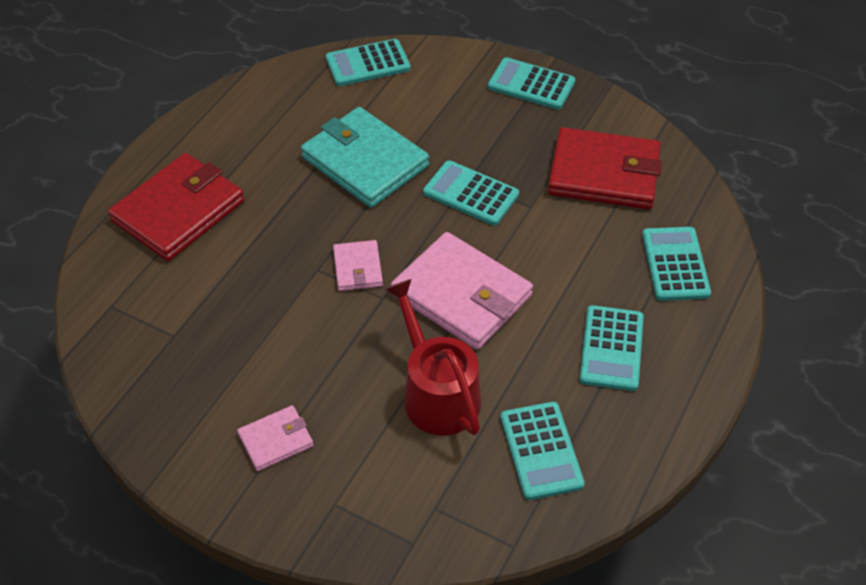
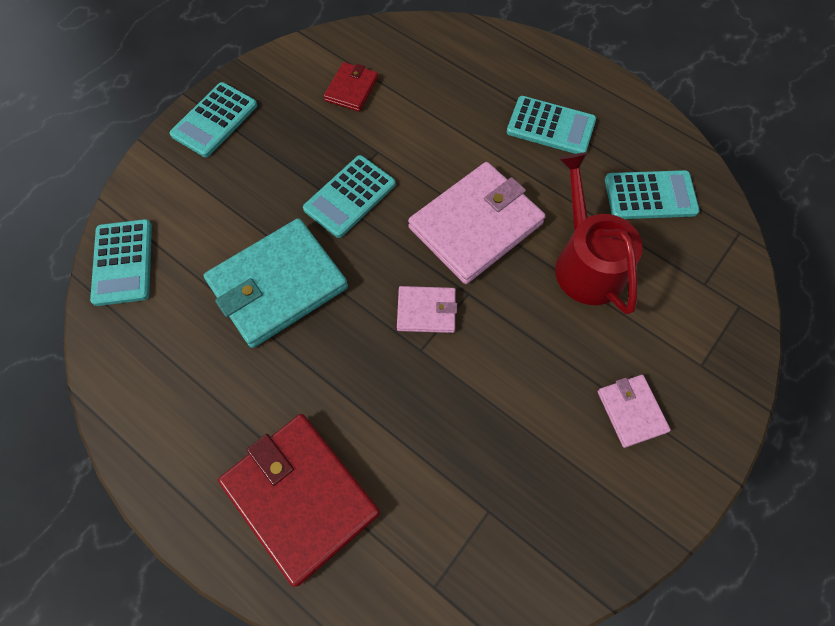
camera: 80 degrees left, 15 degrees up
red watering can [385,279,481,436] -> red watering can turned 90 degrees clockwise [555,153,643,315]
red wallet [548,127,662,210] -> red wallet [324,62,378,112], size x0.50
turquoise calculator [642,227,711,301] -> none

